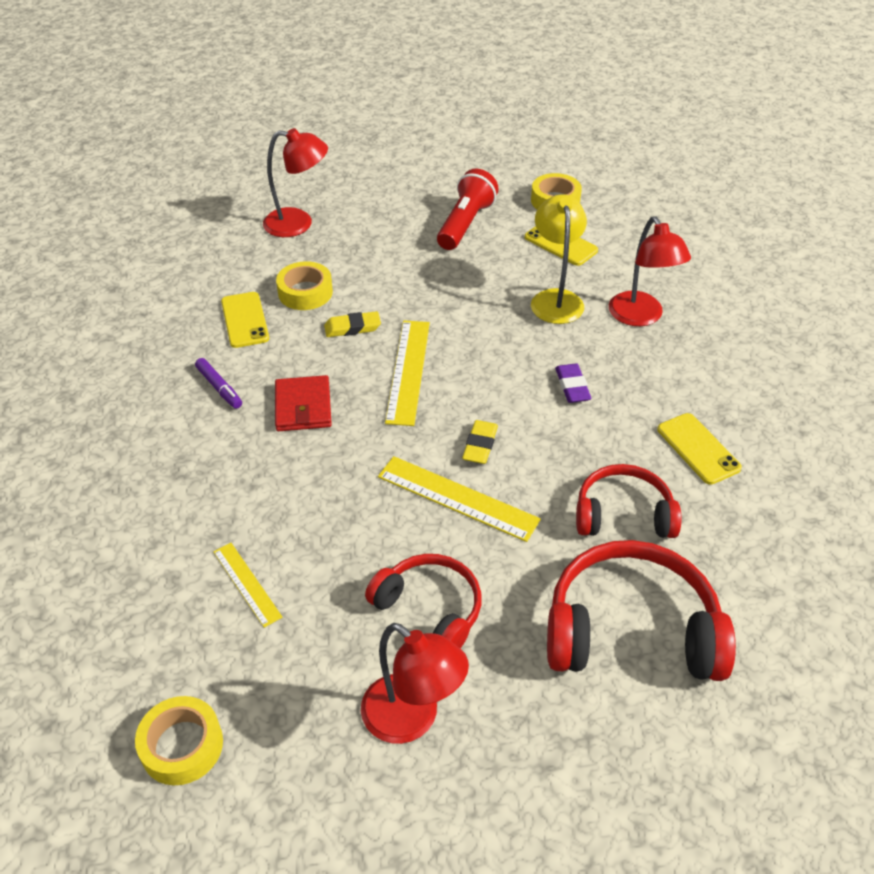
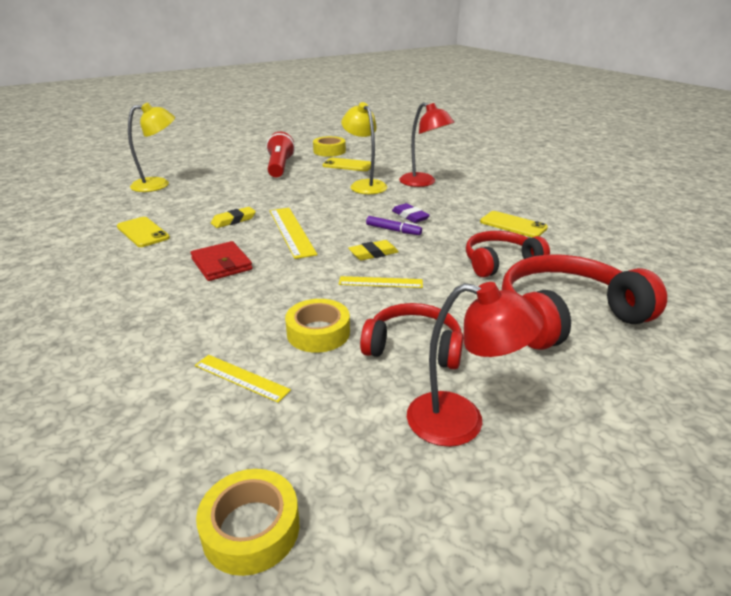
camera: 25 degrees left, 15 degrees down
purple marker [195,358,242,409] -> purple marker moved to [366,216,422,235]
red lamp [263,128,328,237] -> yellow lamp [128,103,175,192]
yellow tape [276,261,333,310] -> yellow tape moved to [285,299,350,353]
yellow ruler [378,456,541,542] -> yellow ruler [339,276,423,288], size x0.60
yellow eraser [462,420,498,464] -> yellow eraser turned 75 degrees clockwise [348,240,399,260]

